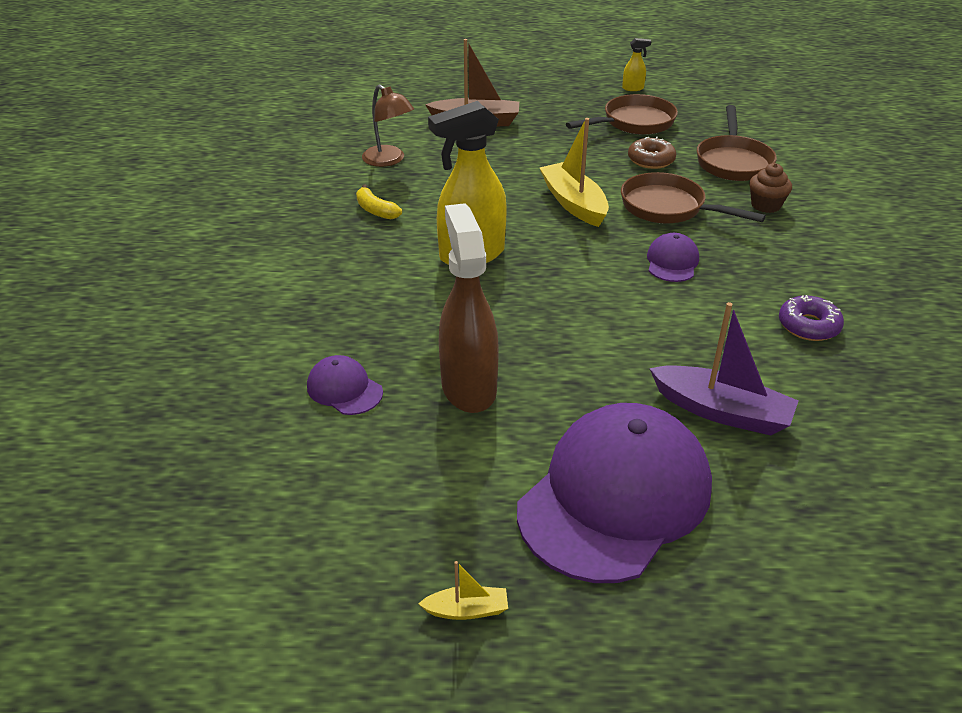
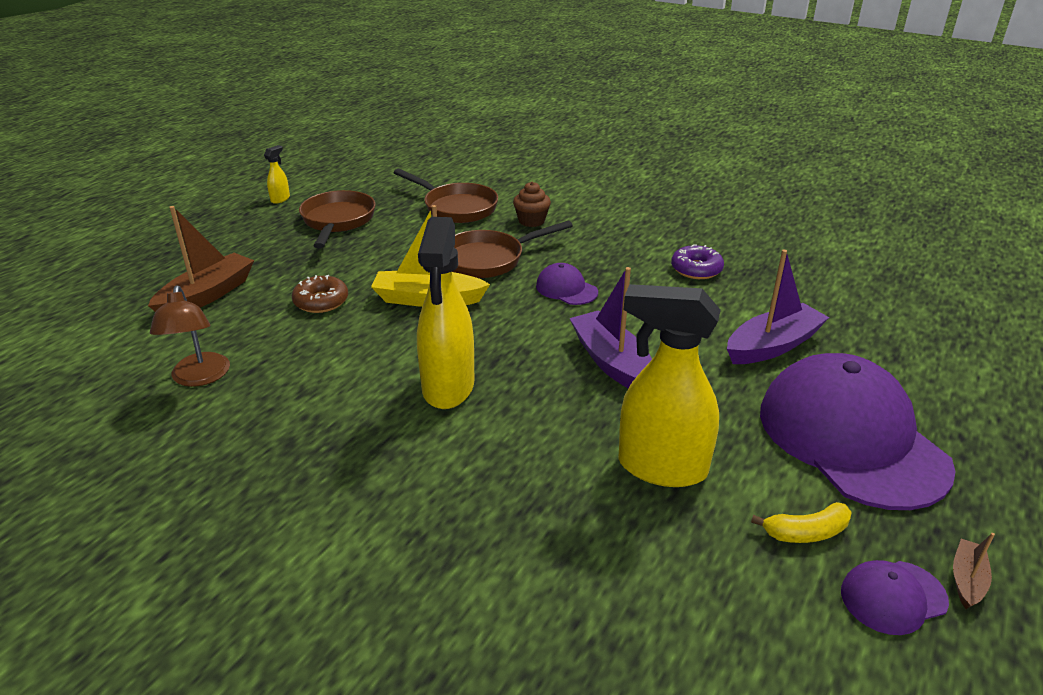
camera: 60 degrees left, 5 degrees down
purple cap [307,355,383,415] -> purple cap moved to [841,560,949,635]
yellow banana [356,185,402,219] -> yellow banana moved to [751,502,852,543]
brown lamp [362,85,414,167] -> brown lamp turned 90 degrees clockwise [150,285,230,387]
yellow boat [418,561,508,620] -> brown boat [953,533,995,609]
brown spray bottle [439,203,499,413] -> yellow spray bottle [618,284,721,487]
brown donut [628,137,676,169] -> brown donut moved to [292,275,348,313]
none -> purple boat [570,267,652,388]

